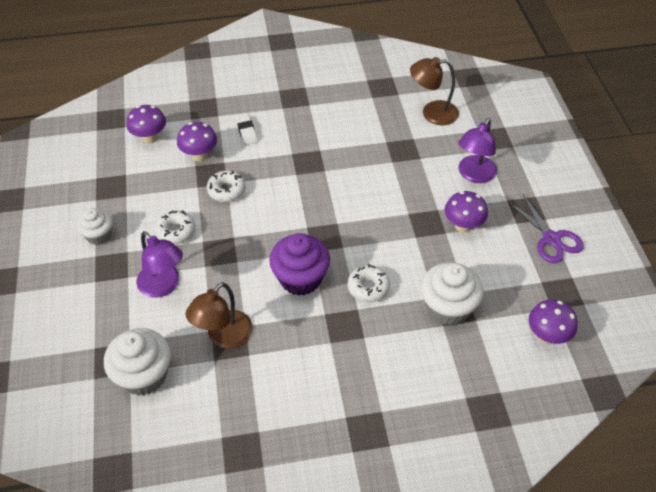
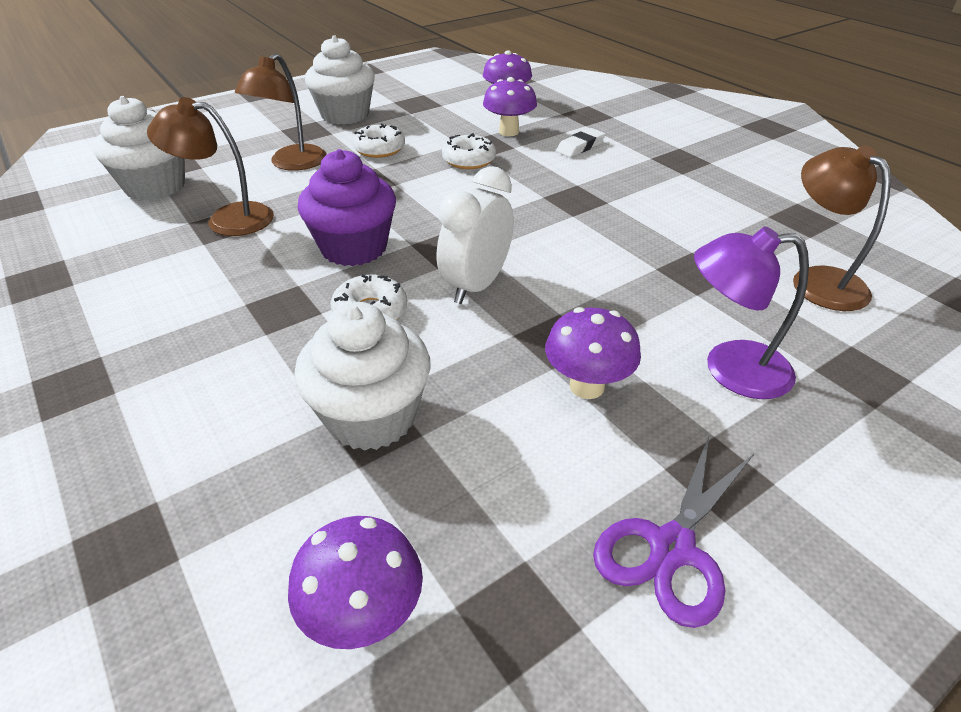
camera: 65 degrees right, 10 degrees down
white cupcake [77,208,113,245] -> white cupcake [305,35,375,125], size x1.63
purple lamp [136,231,183,298] -> brown lamp [235,53,327,171]
none -> white clock [437,166,514,304]

